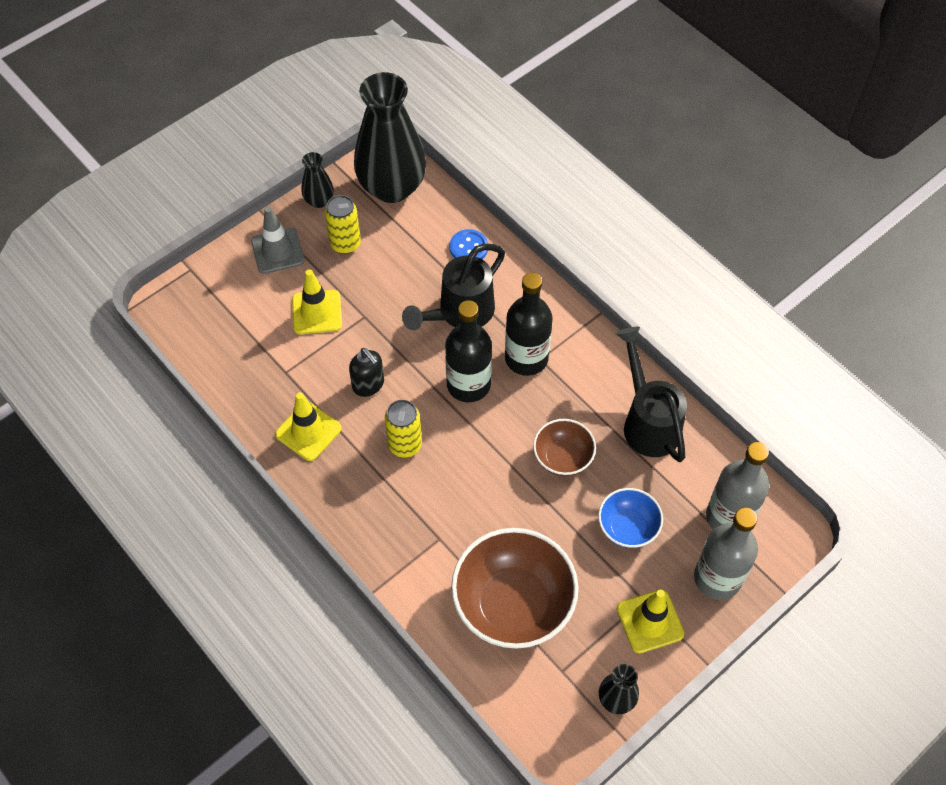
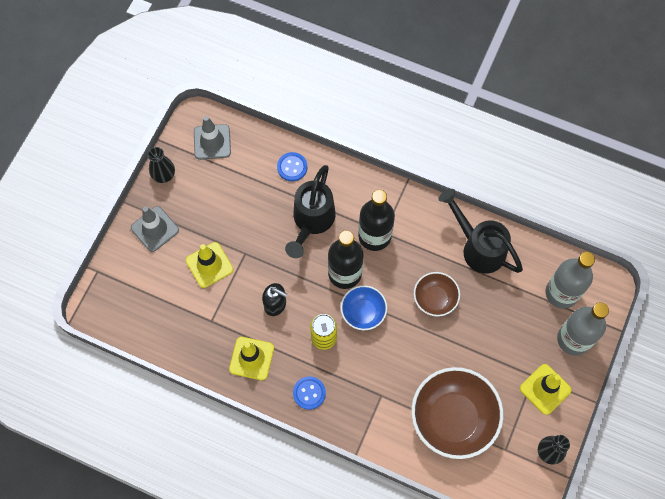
camera: 25 degrees left, 10 degrees up
yellow can [325,195,361,254] -> none
black vase [354,72,426,203] -> grey traffic cone [194,116,231,160]
blue bowl [598,488,663,548] -> blue bowl moved to [341,285,387,330]
none -> blue button [293,376,326,410]

